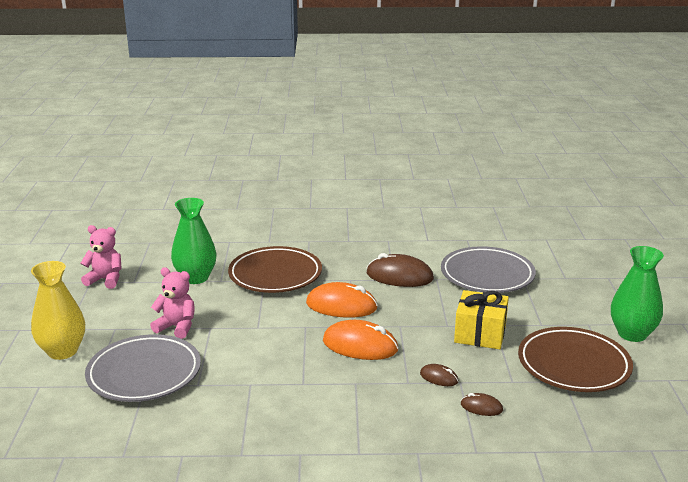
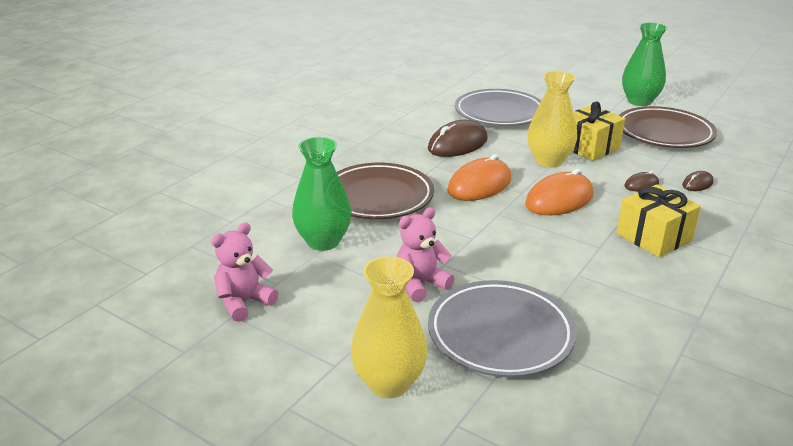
camera: 55 degrees left, 5 degrees up
none -> yellow vase [527,71,577,168]
none -> yellow gift [616,184,701,257]

